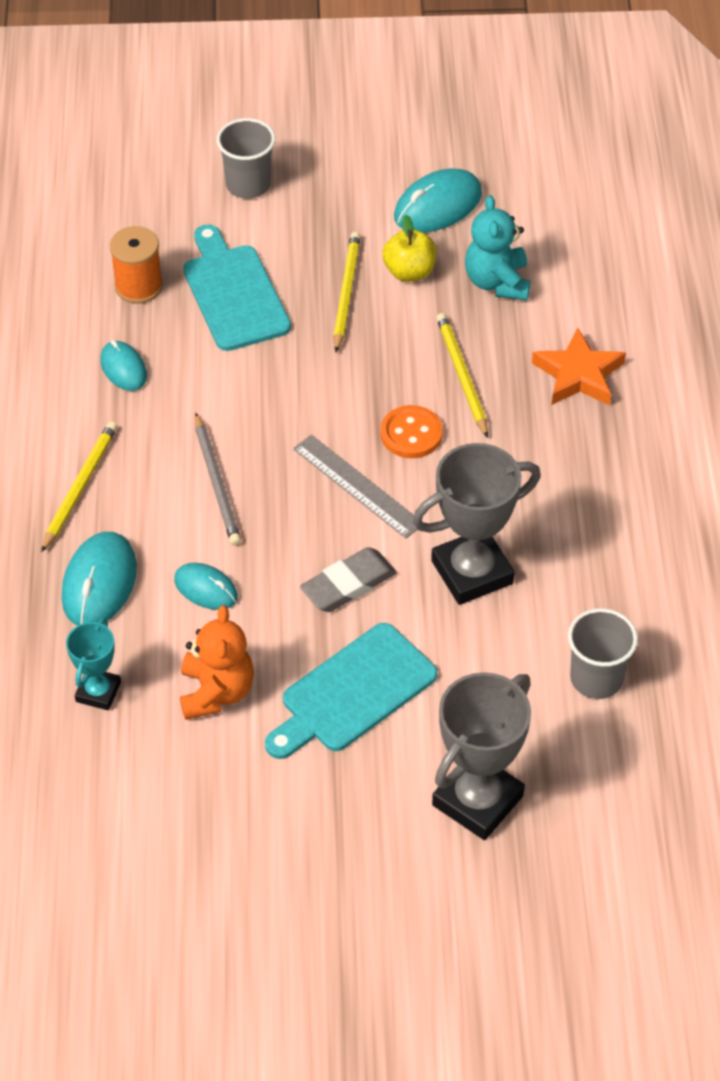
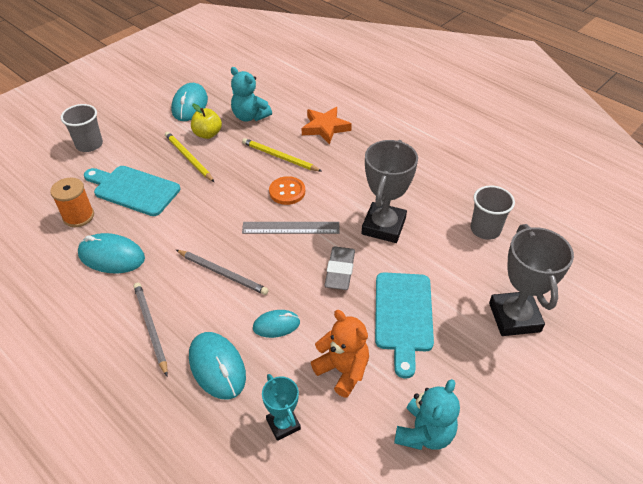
camera: 45 degrees left, 5 degrees down
yellow pencil [41,422,117,552] -> grey pencil [134,283,168,376]
turquoise mouse [100,340,147,391] -> turquoise mouse [78,233,145,273], size x1.61
none -> turquoise teddy bear [394,379,460,450]

